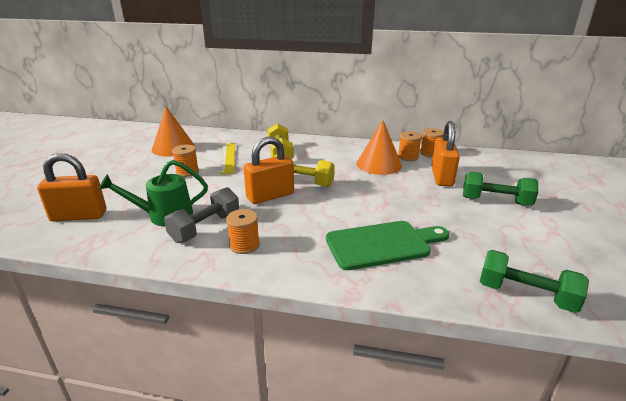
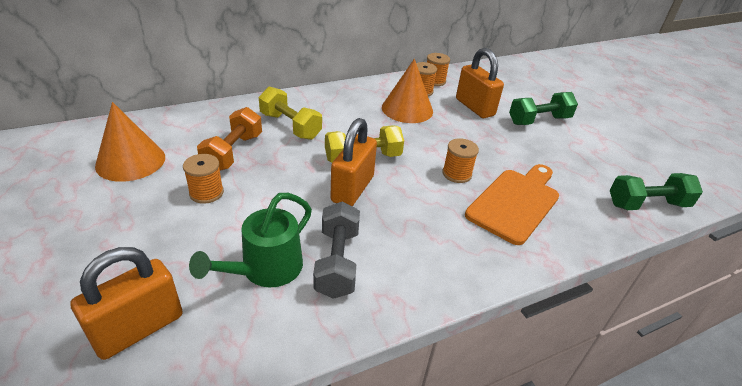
camera: 40 degrees left, 10 degrees up
yellow ruler [220,143,235,174] -> orange dumbbell [197,107,262,171]
orange spool [226,209,260,254] -> orange spool moved to [442,138,479,183]
green cutting board [326,221,449,270] -> orange cutting board [465,164,559,245]

